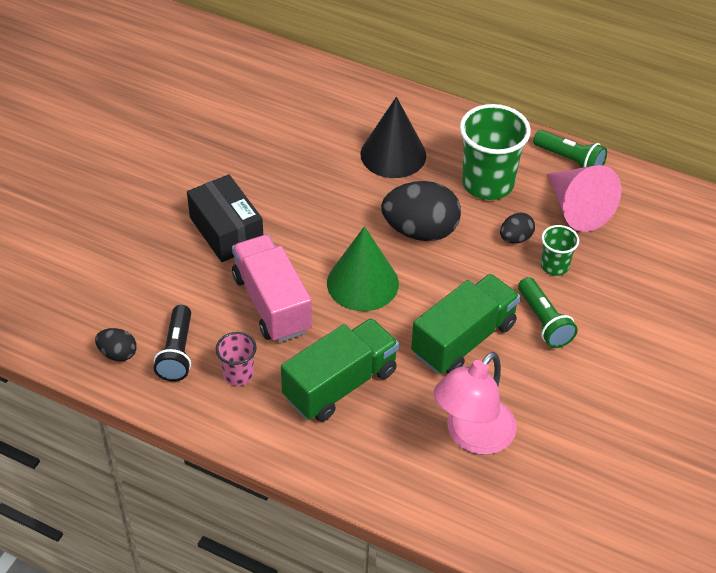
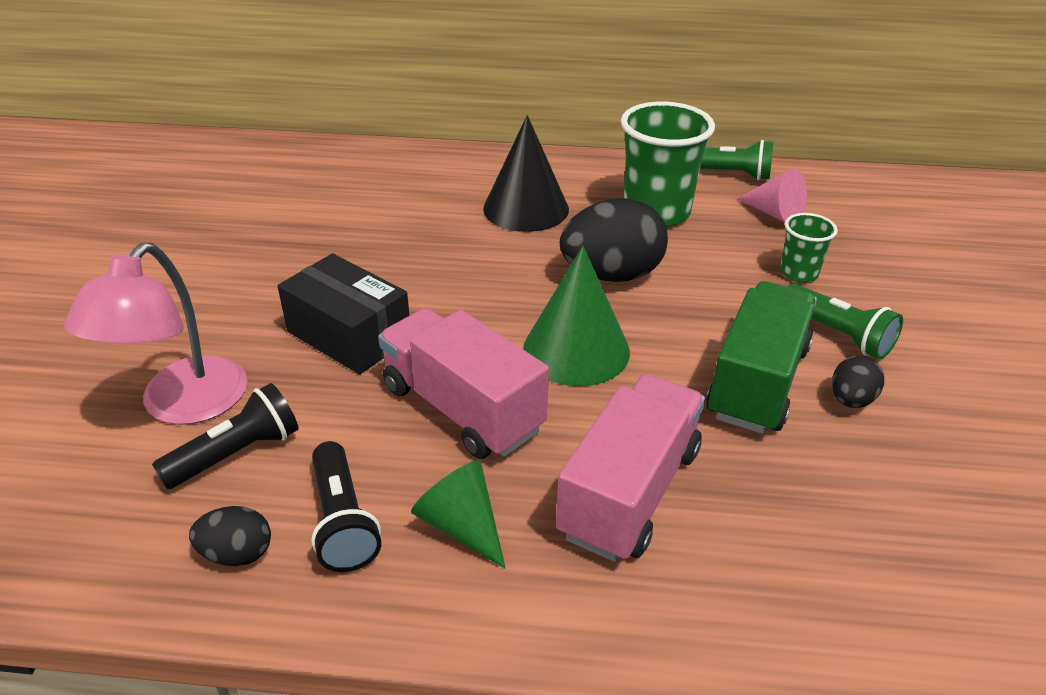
camera: 20 degrees left, 10 degrees down
pink cup [216,332,256,386] -> green cone [411,461,505,568]
green truck [281,318,399,422] -> pink truck [556,374,705,562]
pink lamp [434,352,517,455] -> pink lamp moved to [64,243,247,425]
black egg [500,213,535,243] -> black egg moved to [832,356,884,408]
pink cone [547,165,621,232] -> pink cone [737,168,807,222], size x0.63
none -> black flashlight [152,383,299,489]

